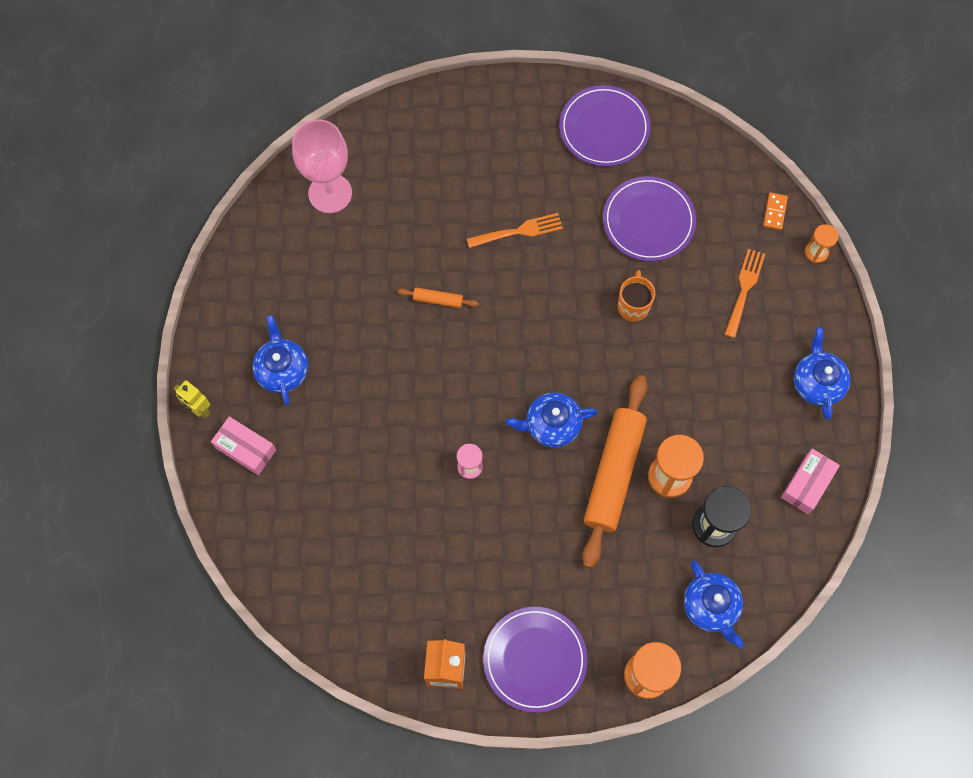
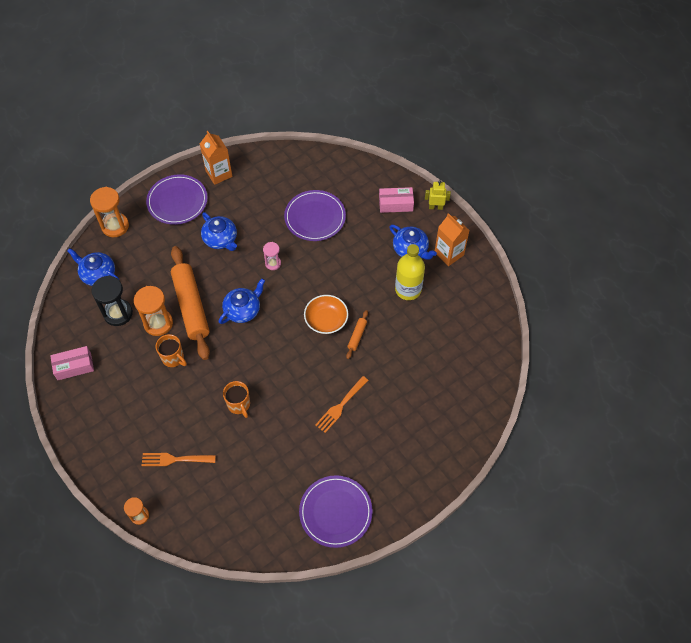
camera: 145 degrees right, 10 degrees down
pink goblet [292,119,352,213] -> none
orange rolling pin [397,287,479,308] -> orange rolling pin turned 45 degrees counterclockwise [346,310,368,359]
purple plate [603,176,696,261] -> purple plate moved to [284,190,346,241]
orange fork [724,249,765,338] -> orange fork turned 105 degrees clockwise [141,453,216,466]
orange domino [763,192,788,230] -> none
pink box [781,449,840,514] -> pink box turned 75 degrees clockwise [50,346,94,380]
blue teapot [794,327,851,420] -> blue teapot moved to [201,212,237,251]
none -> orange mug [156,334,187,367]
none -> orange bowl [304,295,348,334]
none -> yellow bottle [395,244,425,300]
none -> orange carton [435,213,470,266]

